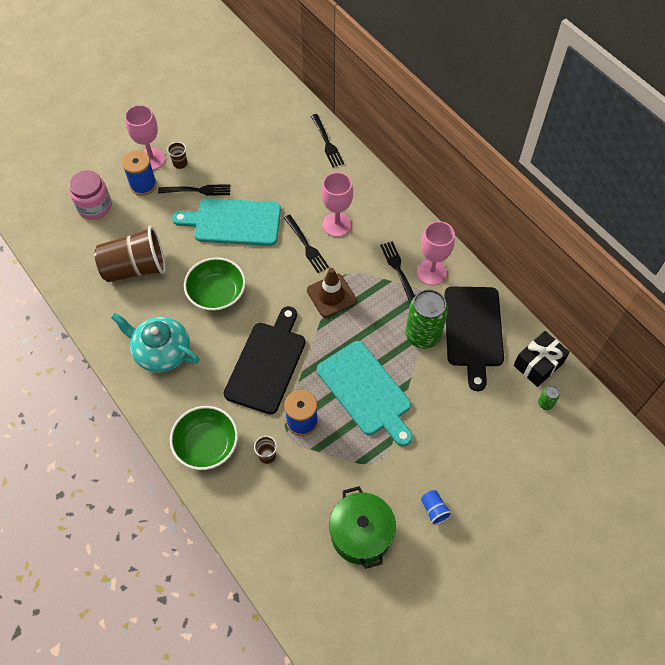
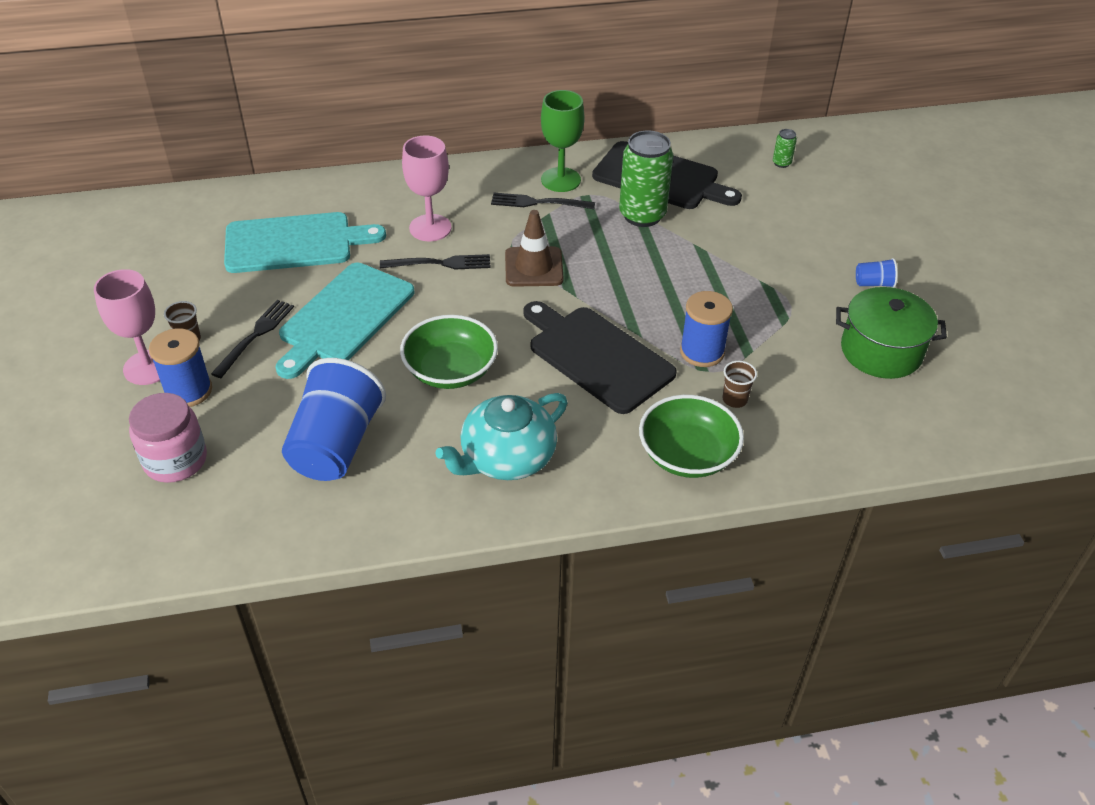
camera: 65 degrees left, 15 degrees down
brown cup [94,226,165,282] -> blue cup [282,358,386,481]
black fork [311,114,344,167] -> none
turquoise cutting board [317,341,413,446] -> turquoise cutting board moved to [224,212,386,273]
pink goblet [417,221,455,285] -> green goblet [541,90,584,192]
black gift [514,331,570,387] -> none

